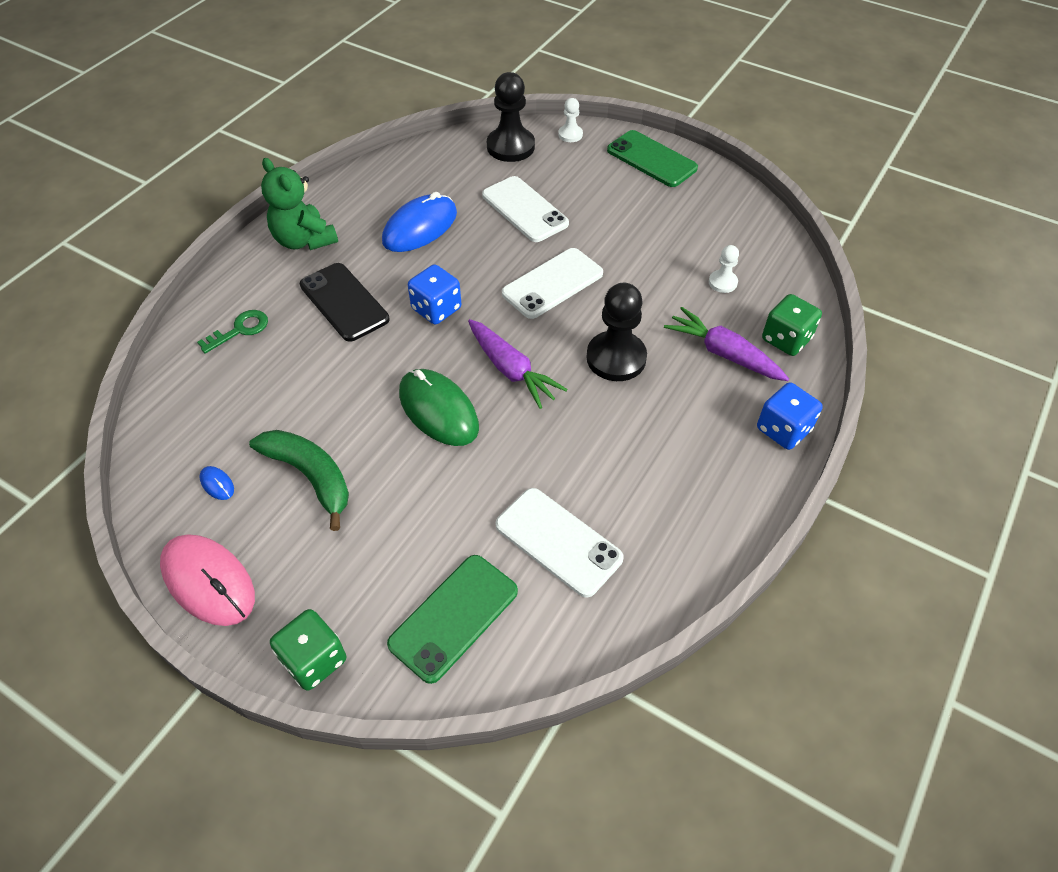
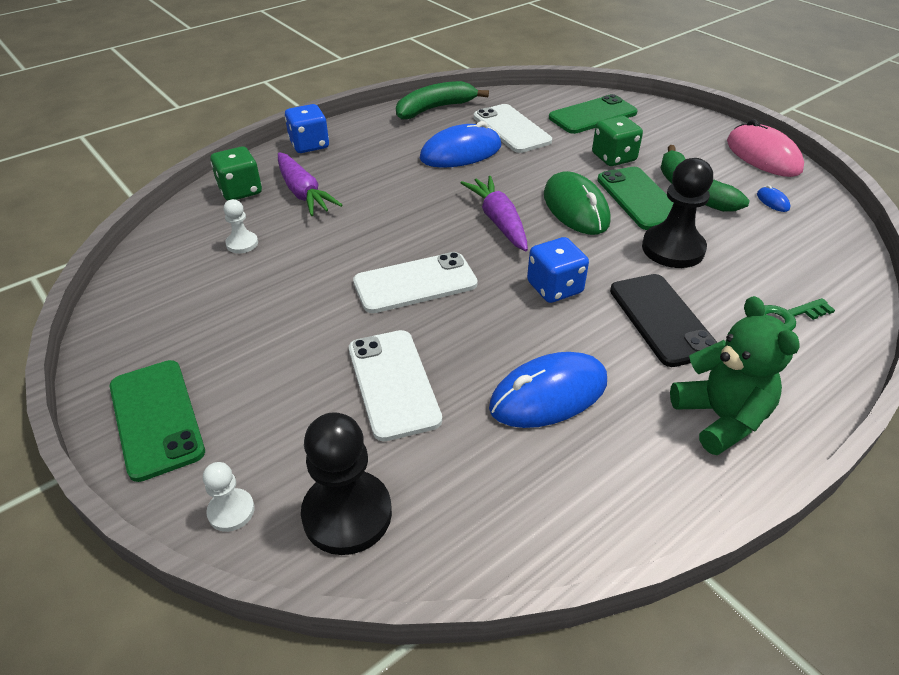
camera: 160 degrees left, 10 degrees down
green dice [270,609,346,691] -> green dice moved to [592,116,643,166]
black pawn [587,283,647,381] -> black pawn moved to [642,158,713,268]
none -> green banana [396,81,489,119]
none -> blue mouse [420,121,501,168]
none -> green phone [597,167,673,230]

